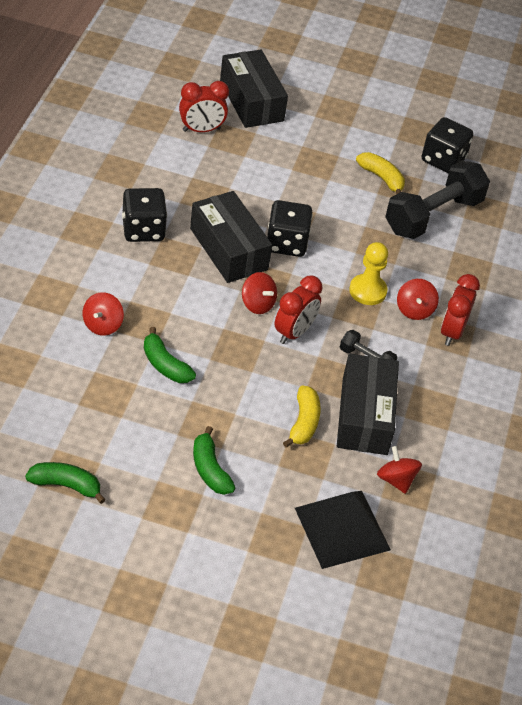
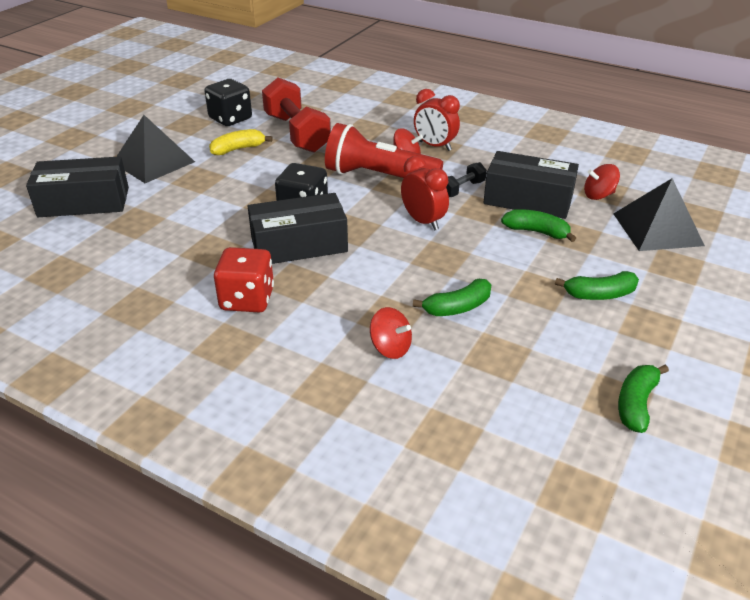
camera: 70 degrees left, 10 degrees down
black dice [122,188,167,242] -> red dice [214,247,274,312]
red clock [179,81,229,132] -> none
red spinning top [242,272,277,314] -> none
yellow banana [283,386,321,448] -> green banana [501,209,576,242]
yellow pawn [349,242,388,305] -> red flashlight [325,123,443,178]
black dumbbell [385,161,490,239] -> red dumbbell [262,77,331,153]
none -> black pyramid [116,115,195,183]

